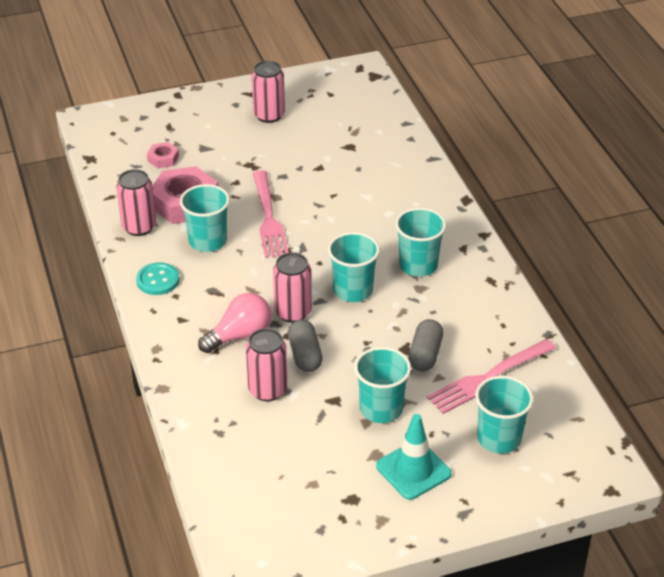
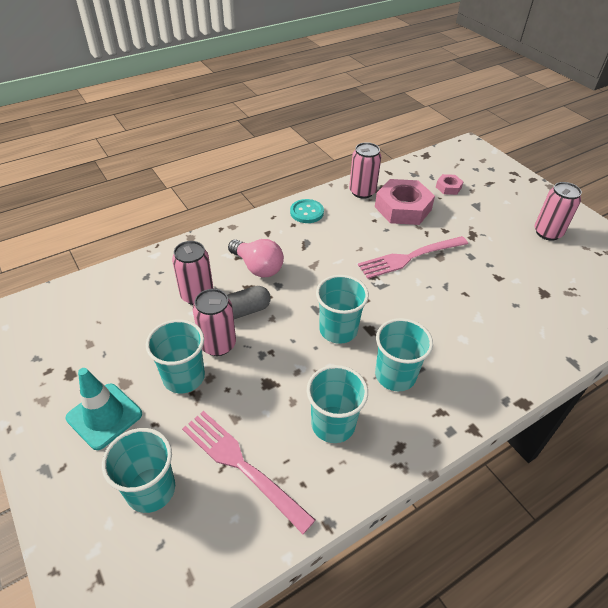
camera: 75 degrees right, 5 degrees up
turquoise cup [180,184,230,252] -> turquoise cup moved to [307,365,368,443]
pink can [273,252,312,323] -> pink can moved to [193,289,236,356]
grey capsule [408,319,443,371] -> none

